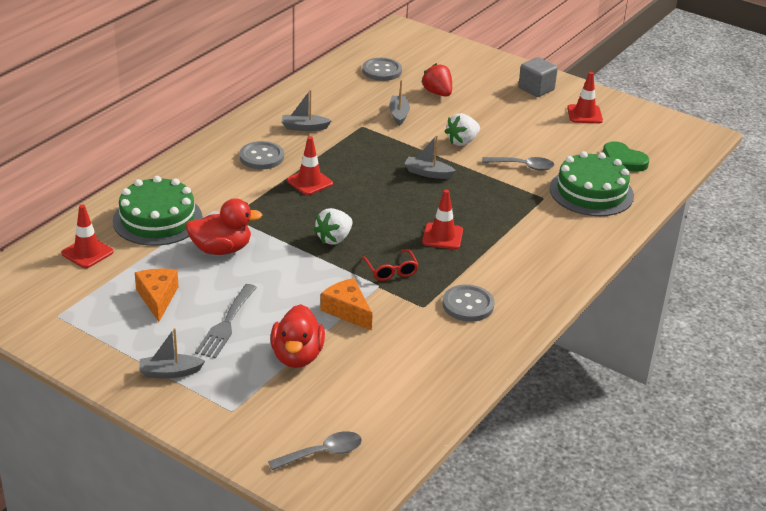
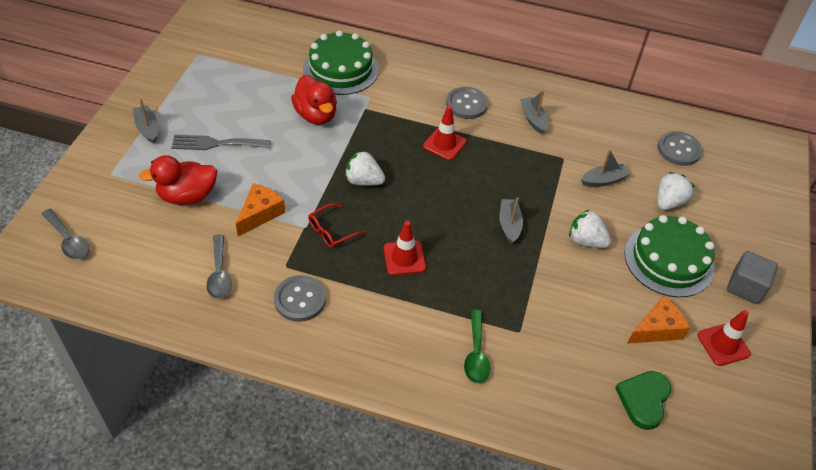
camera: 70 degrees right, 15 degrees up
red traffic cone [61,205,113,268] -> none
orange cheese [135,269,179,322] -> orange cheese moved to [627,296,690,344]
red strawberry [421,63,452,96] -> white strawberry [658,172,695,210]
grey spoon [482,157,554,171] -> grey spoon moved to [206,234,232,299]
green cake [550,151,634,216] -> green cake moved to [624,215,715,297]
none -> green spoon [464,310,490,383]

